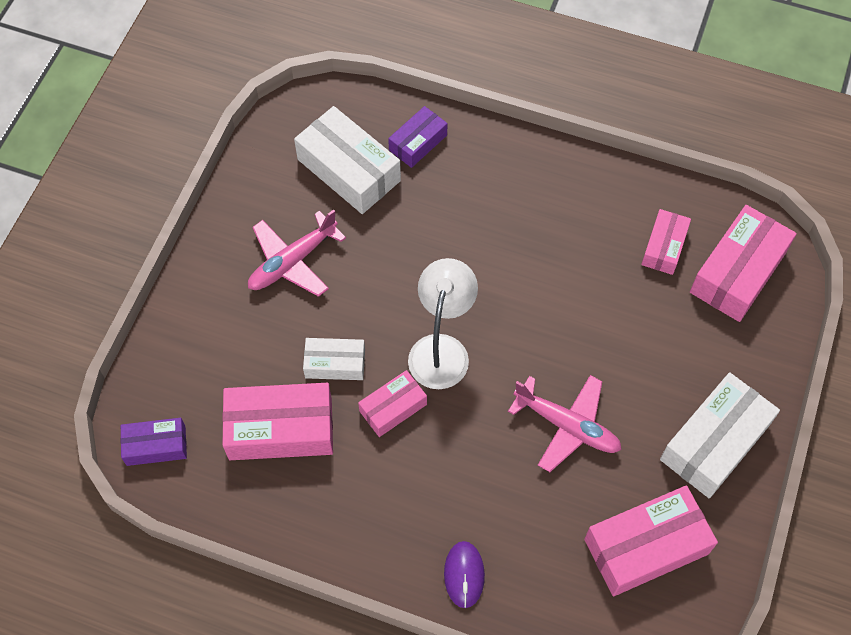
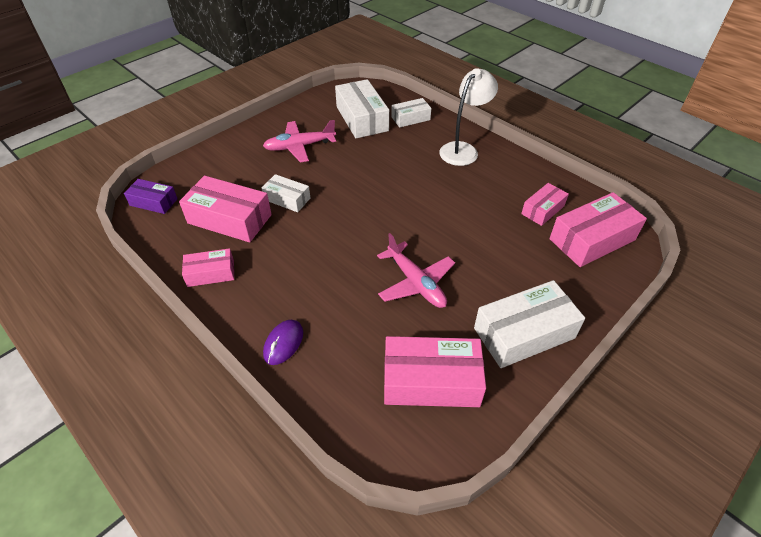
camera: 25 degrees right, 15 degrees down
pink box [358,370,427,437] -> pink box moved to [182,248,234,287]
purple box [388,106,448,168] -> white box [391,98,431,128]
white lamp [408,258,478,389] -> white lamp moved to [439,68,498,166]

